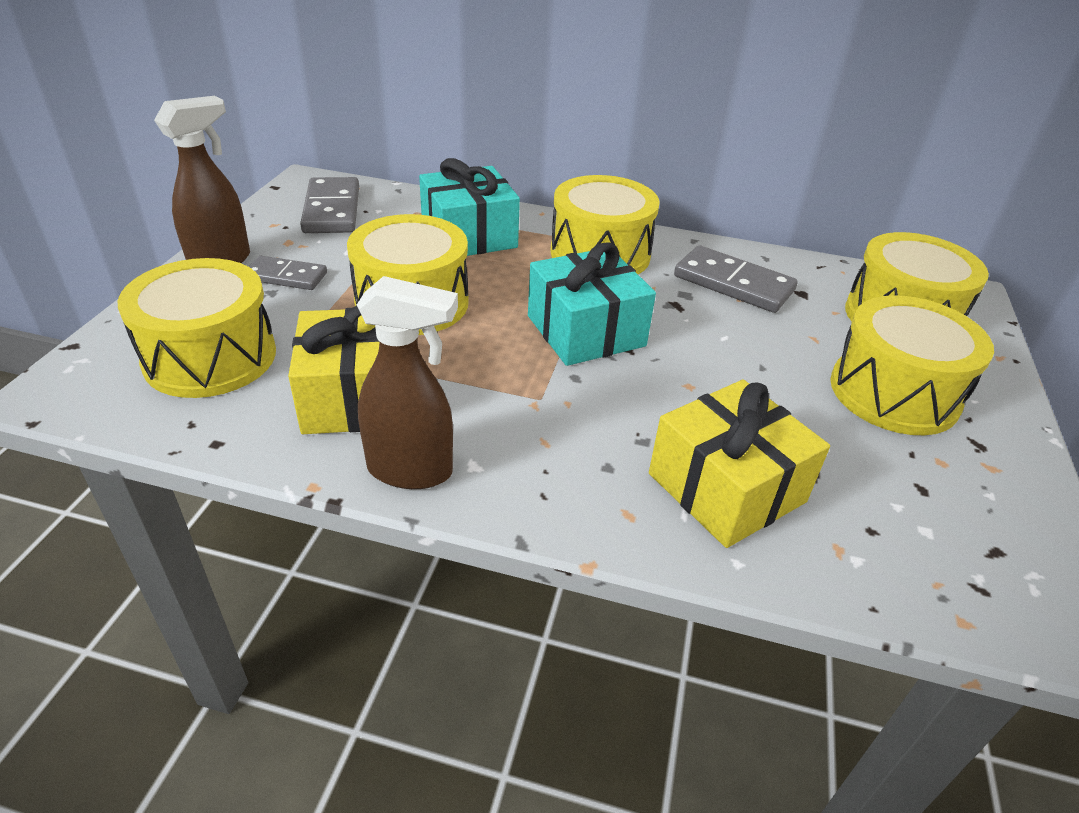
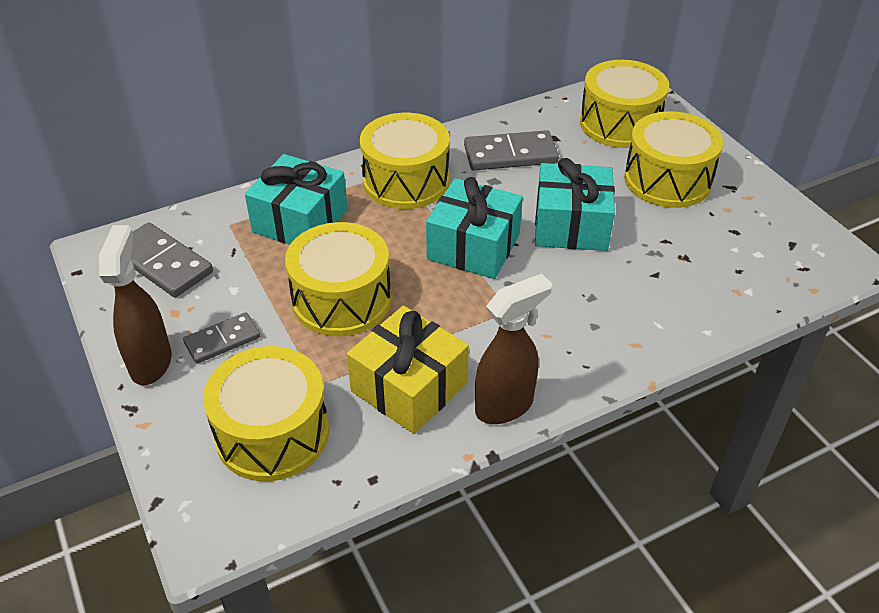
camera: 40 degrees left, 5 degrees up
yellow gift [649,380,830,548] -> none
none -> turquoise gift [535,158,615,251]

